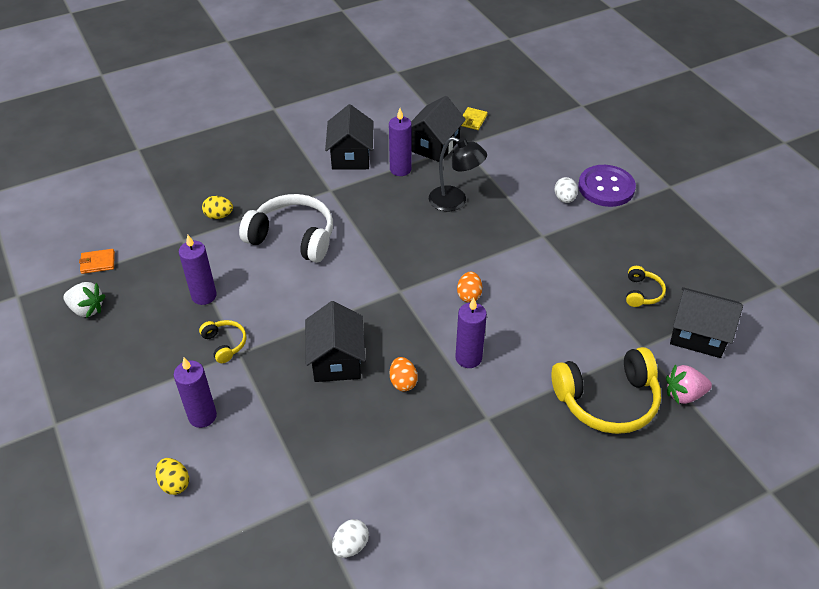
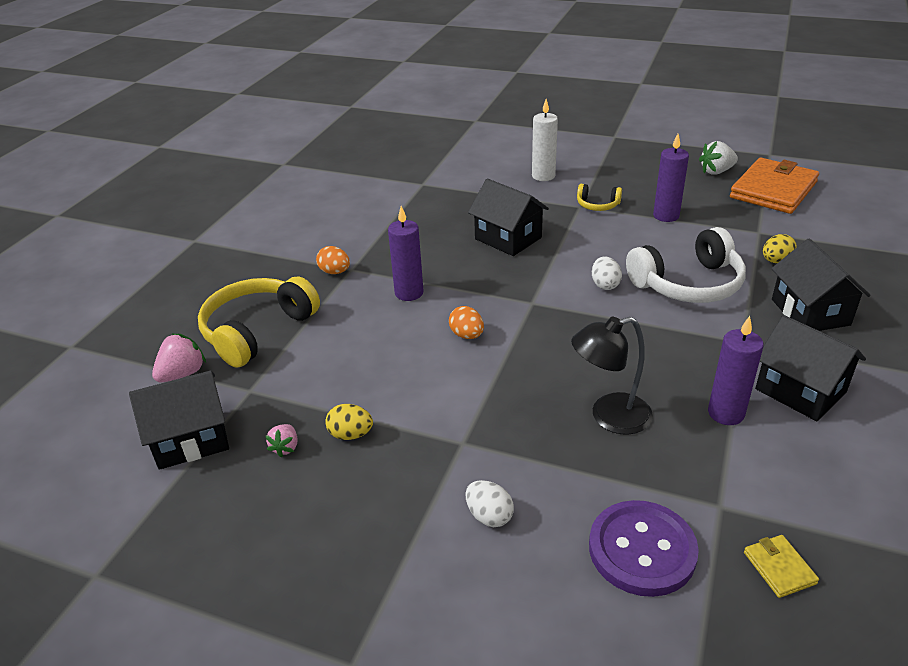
camera: 140 degrees right, 10 degrees down
orange wallet [79,249,115,274] -> orange wallet [730,158,819,214], size x2.39
yellow egg [155,458,189,495] -> yellow egg moved to [325,404,373,440]
purple candle [174,358,217,428] -> white candle [532,99,558,181]
white egg [332,519,369,558] -> white egg moved to [592,256,622,290]
orange egg [390,357,418,392] -> orange egg moved to [316,246,350,274]
black house [411,96,466,162] -> black house moved to [771,239,871,331]
purple button [578,165,636,207] -> purple button moved to [589,500,699,597]
yellow headphones [626,266,666,307] -> pink strawberry [265,424,298,457]

